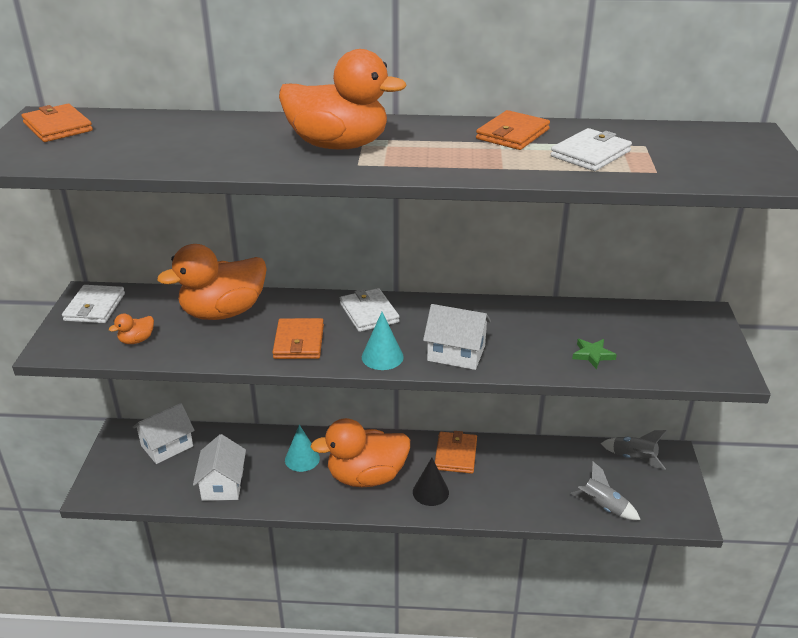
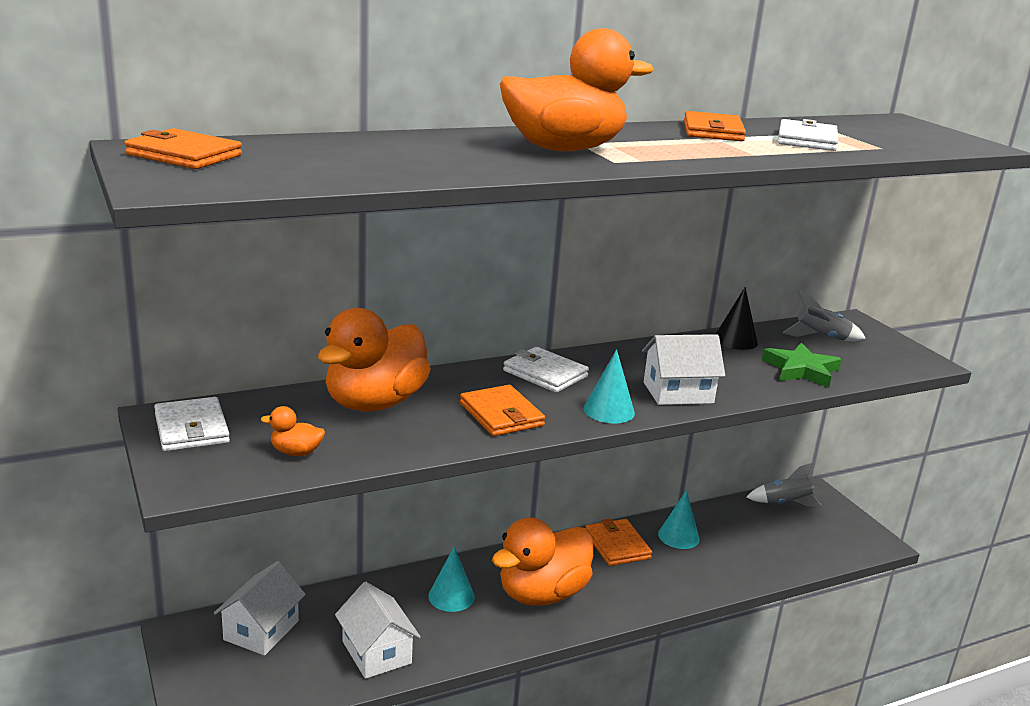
camera: 30 degrees left, 10 degrees down
orange duck [109,314,154,344] -> orange duck turned 75 degrees clockwise [261,406,325,456]
black cone [413,458,449,506] -> black cone moved to [716,287,758,350]
grey rocket [571,461,641,520] -> grey rocket moved to [783,289,866,341]
green star [572,339,617,369] -> green star [762,343,842,387], size x1.62
none -> turquoise cone [658,490,700,549]

